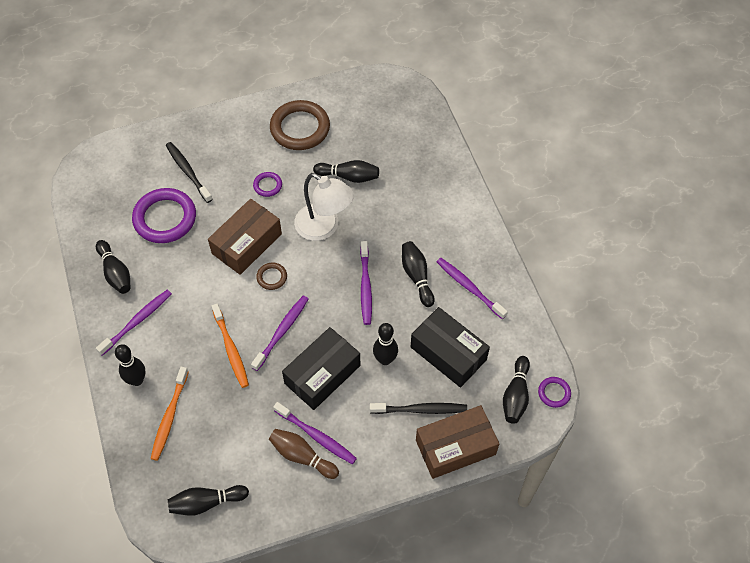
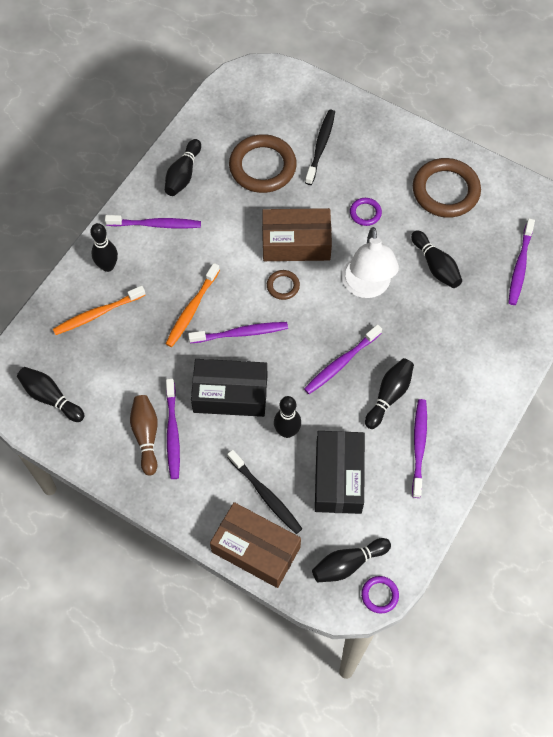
camera: 50 degrees right, 5 degrees up
purple ring [132,188,196,243] -> brown ring [229,134,297,193]
none -> purple toothbrush [508,218,535,305]

